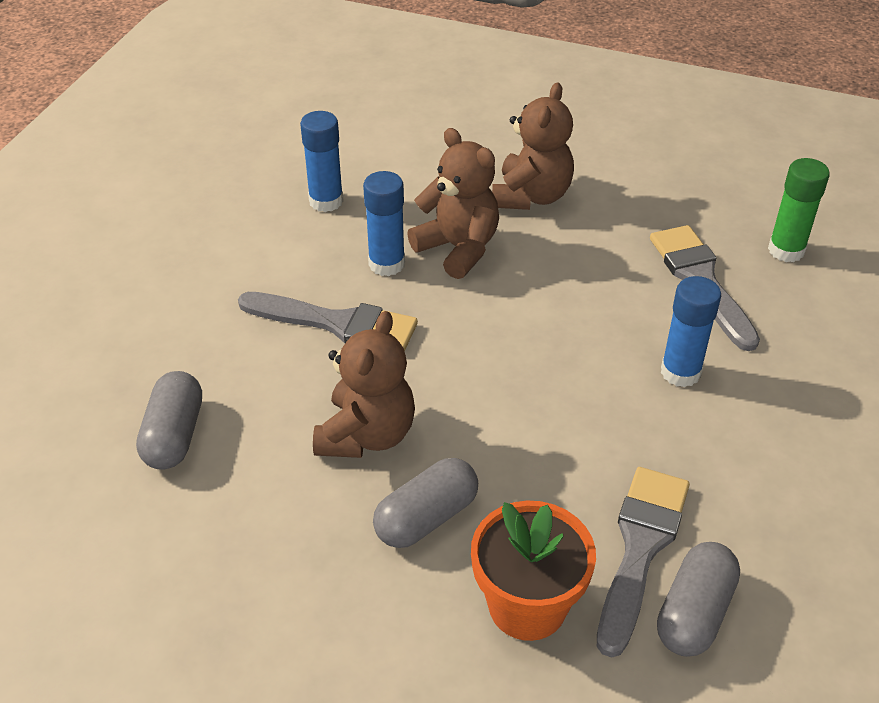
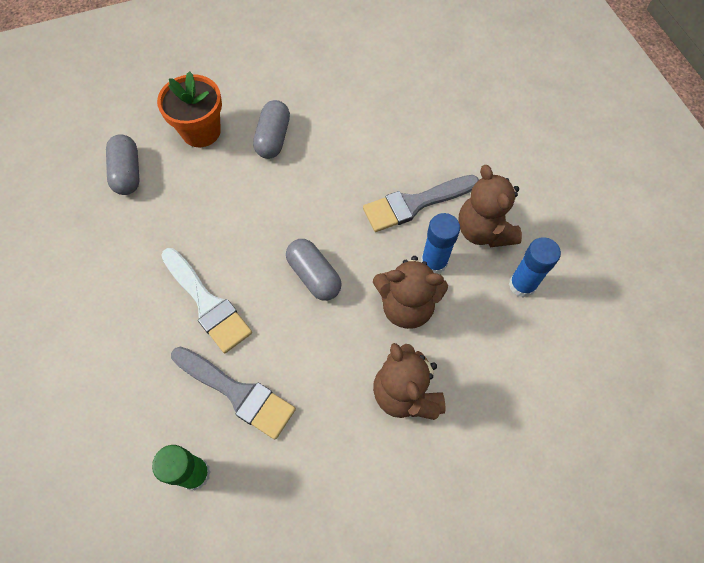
camera: 140 degrees right, 20 degrees up
grey capsule [136,371,202,470] -> grey capsule moved to [286,239,342,301]
brown teddy bear [313,311,415,458] -> brown teddy bear moved to [458,165,522,247]
grey brush [597,467,690,658] -> none
blue glue stick [661,276,721,387] -> white brush [161,248,252,353]

